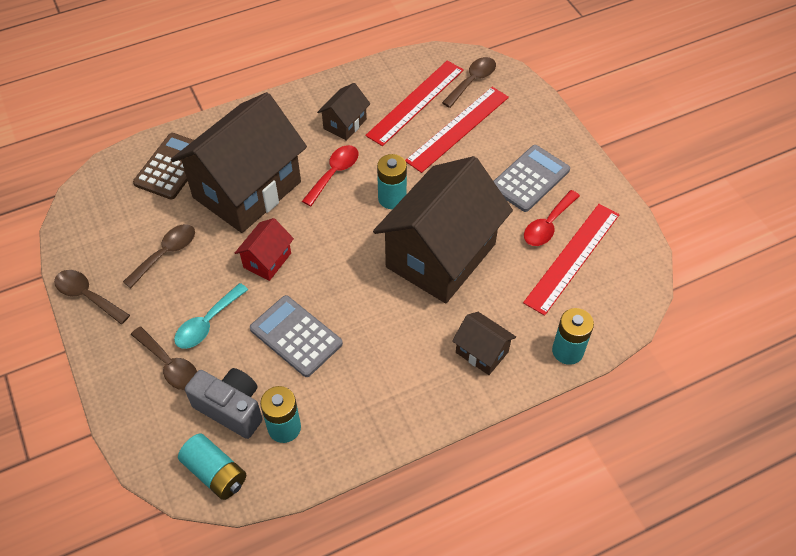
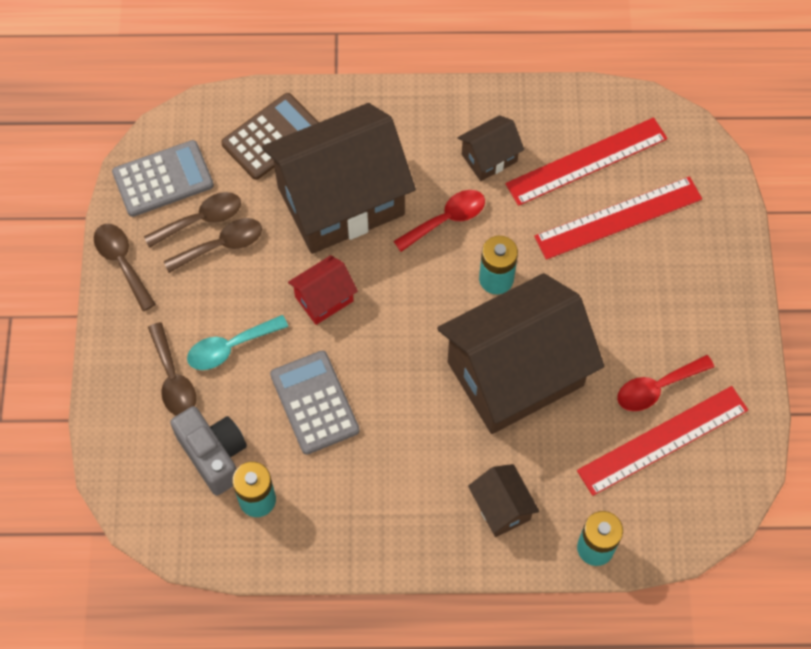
camera: 25 degrees right, 10 degrees up
turquoise battery [178,434,246,500] -> none
brown spoon [442,57,496,108] -> brown spoon moved to [144,192,241,248]
grey calculator [494,145,570,212] -> grey calculator moved to [112,140,214,217]

